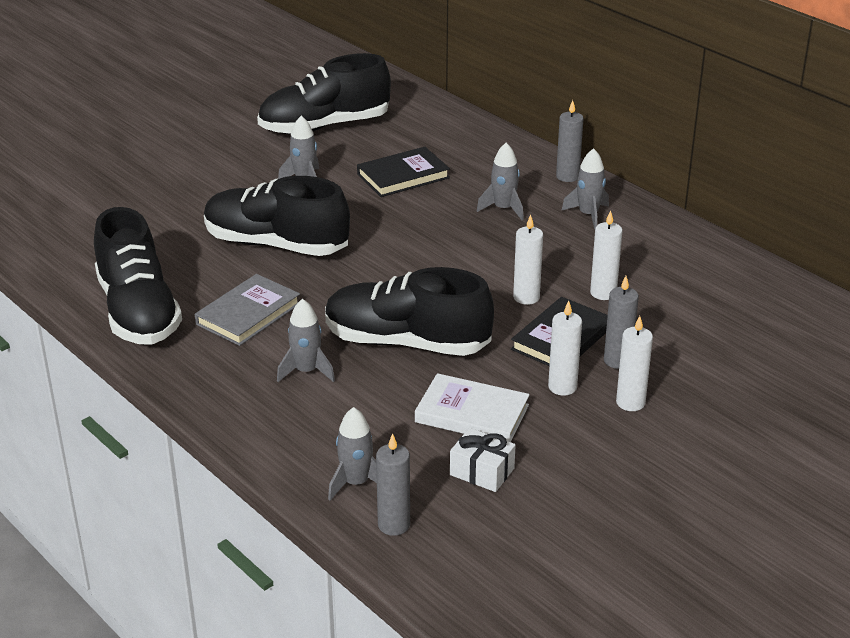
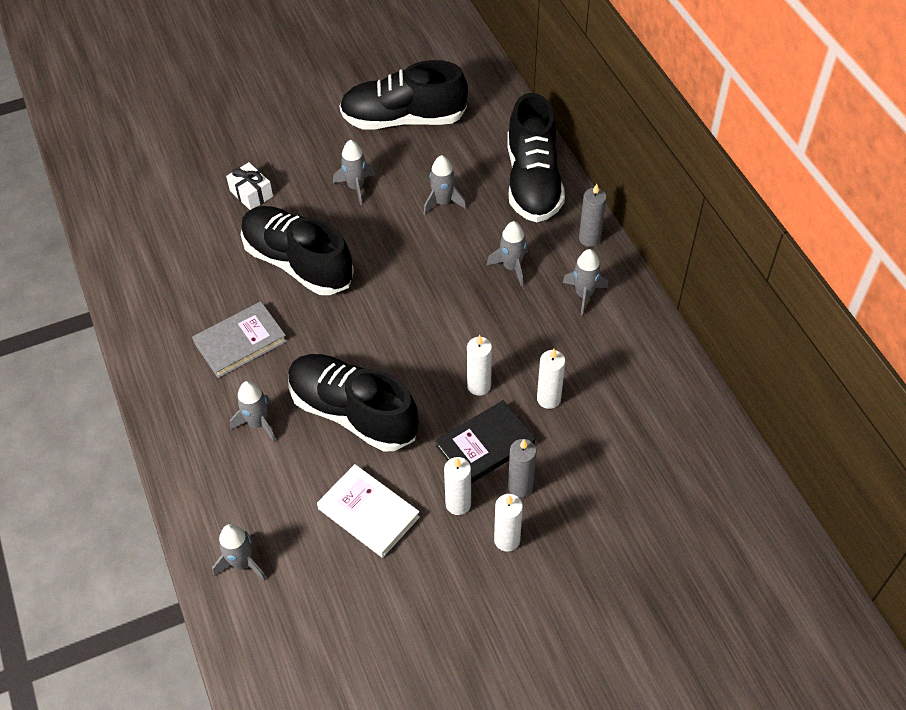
camera: 20 degrees right, 20 degrees up
black shoe [94,207,182,345] -> black shoe moved to [507,93,565,222]
black book [357,147,450,197] -> grey rocket [424,155,467,215]
grey candle [376,433,410,536] -> none
white gift [450,428,516,492] -> white gift moved to [226,162,273,210]

